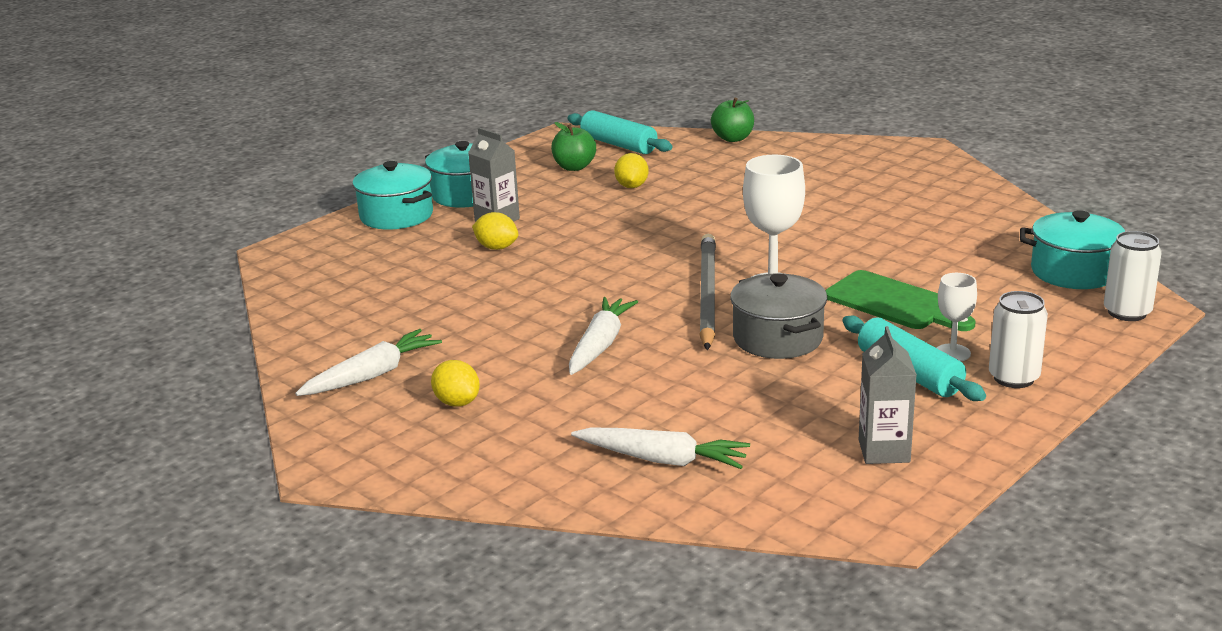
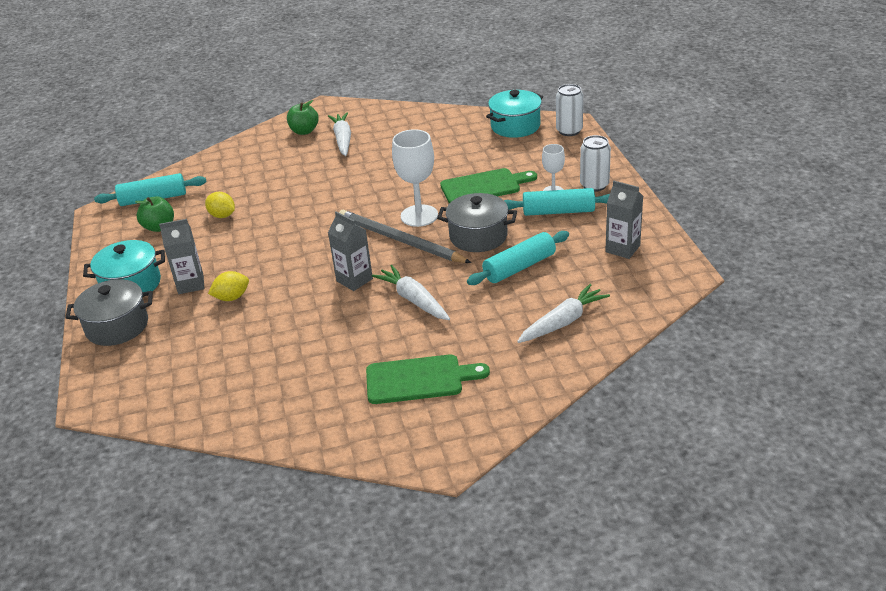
camera: 55 degrees left, 10 degrees up
white carrot [295,329,442,396] -> white carrot moved to [328,112,351,156]
turquoise pot [352,161,433,230] -> grey pot [65,279,153,346]
yellow lemon [431,360,480,407] -> green cutting board [366,354,490,404]
green apple [711,97,754,142] -> green apple moved to [287,100,319,135]
none -> grey carton [328,211,373,291]
none -> turquoise rolling pin [467,231,569,285]

